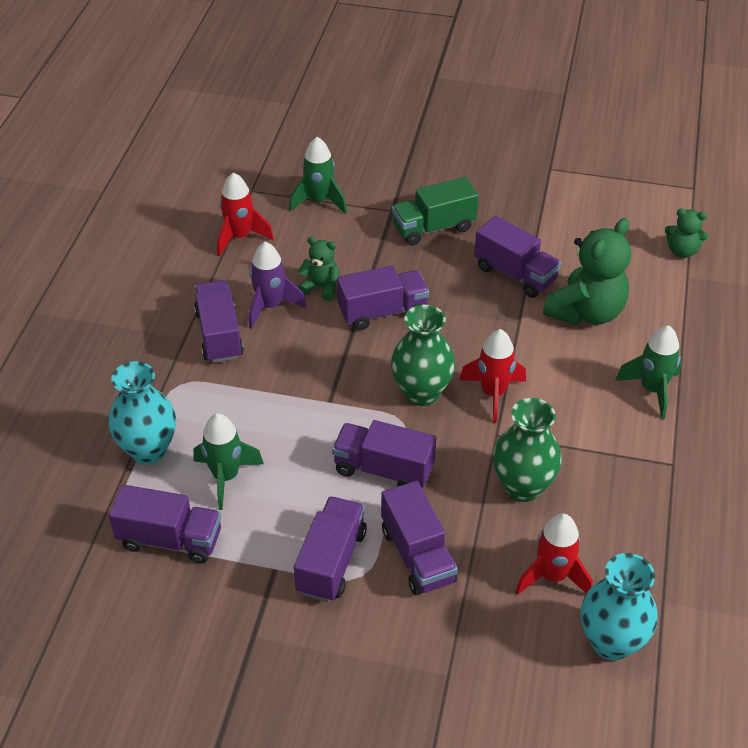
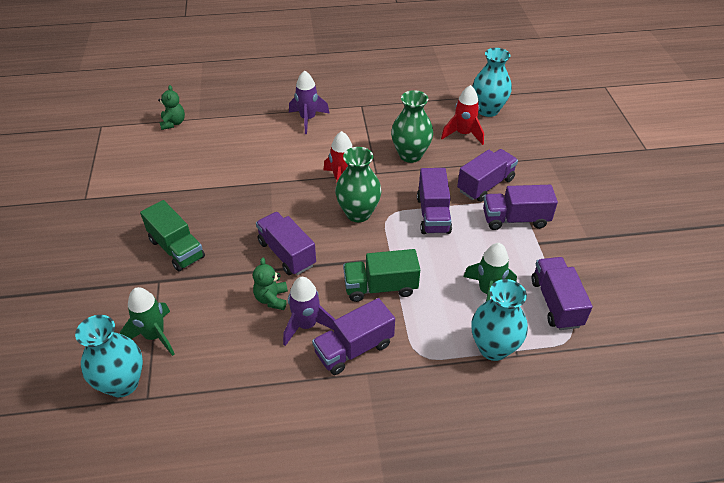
camera: 110 degrees left, 0 degrees up
red rocket [217,172,274,256] -> none
purple truck [474,216,561,298] -> none
green teddy bear [543,218,631,325] -> none
green rocket [615,325,682,419] -> purple rocket [289,70,330,134]
none -> turquoise vase [75,315,143,397]
none -> green truck [343,249,420,302]

